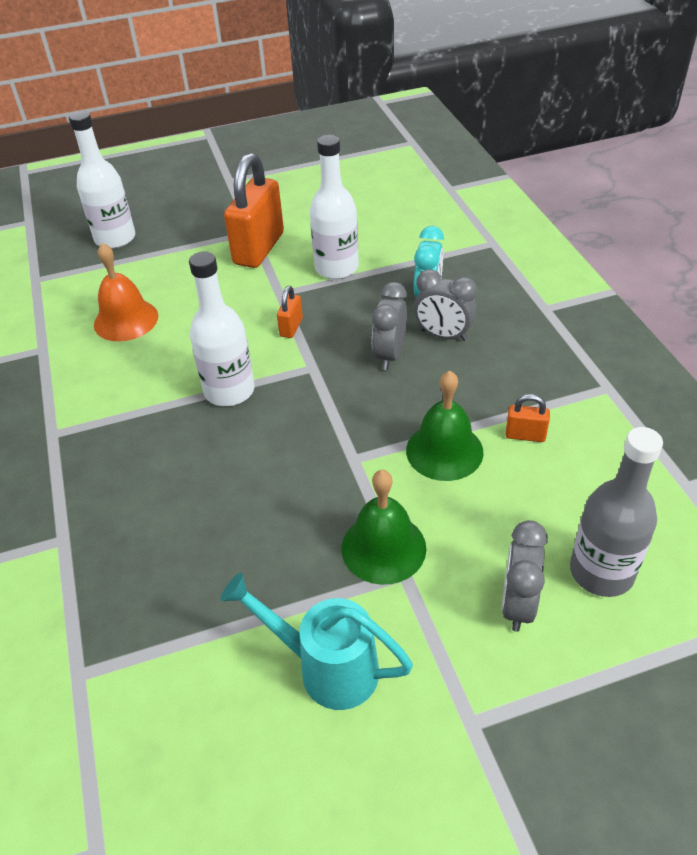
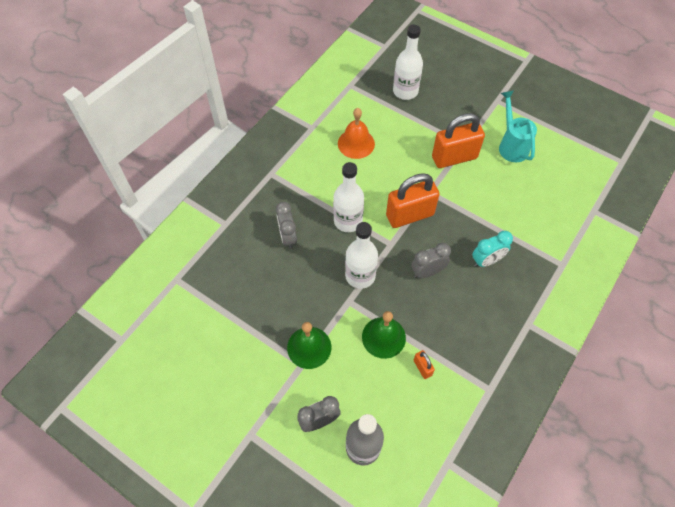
camera: 50 degrees right, 15 degrees up
turquoise watering can [220,572,413,710] -> turquoise watering can moved to [499,90,537,162]
orange padlock [277,286,303,338] -> orange padlock [386,173,440,228], size x2.28
white bottle [310,135,359,279] -> white bottle moved to [345,222,378,289]
grey clock [414,269,477,341] -> grey clock moved to [276,202,297,249]

